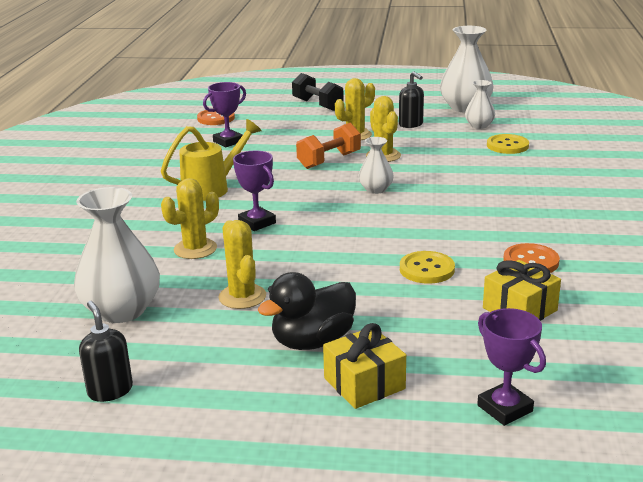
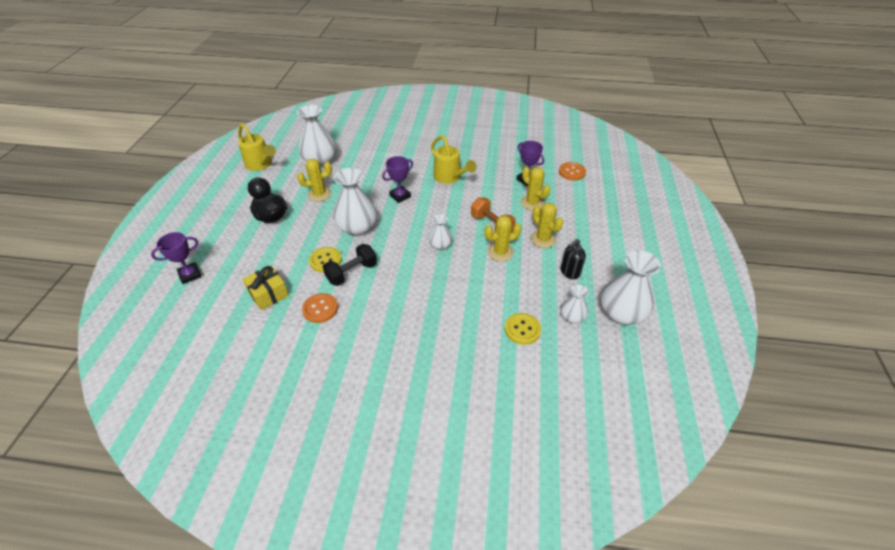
camera: 90 degrees right, 20 degrees up
black soap dispenser [79,301,133,402] -> yellow watering can [238,124,276,171]
yellow cactus [161,178,219,259] -> yellow cactus moved to [521,166,550,210]
black dumbbell [292,73,344,111] -> black dumbbell moved to [323,244,377,286]
yellow gift [323,323,406,409] -> none
none -> white vase [333,168,377,236]

